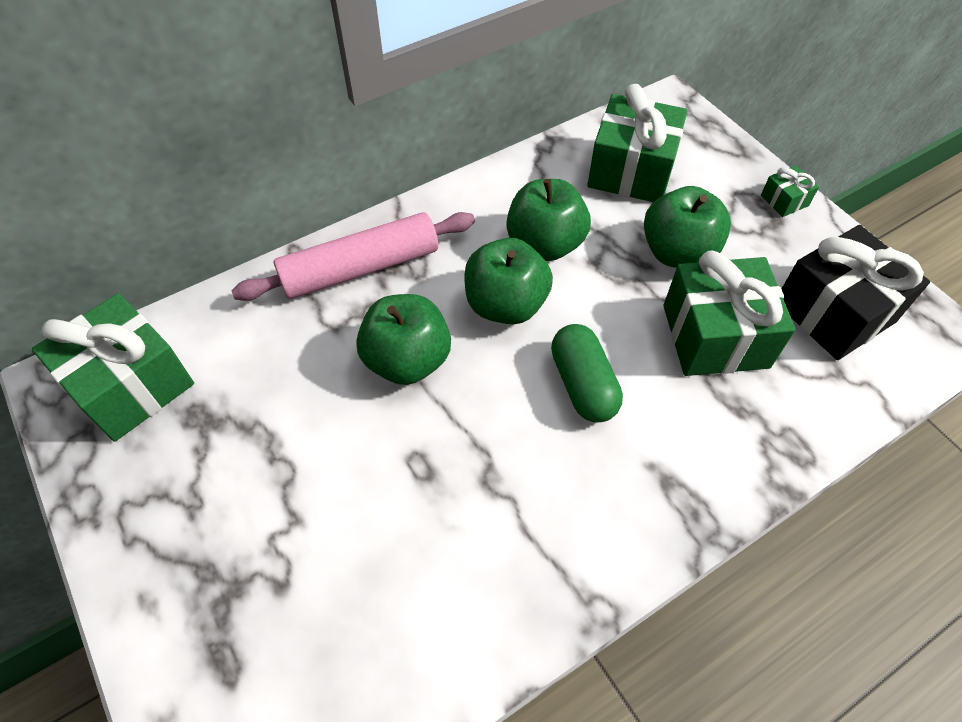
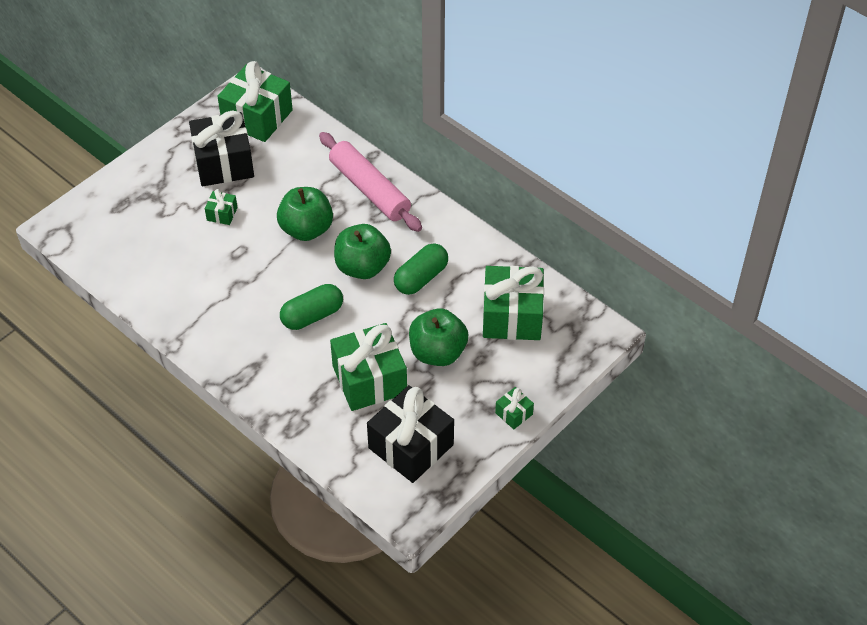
camera: 75 degrees right, 5 degrees down
green apple [506,179,591,261] -> green capsule [394,243,448,295]
none -> black gift [189,111,254,186]
none -> green gift [205,189,238,225]

